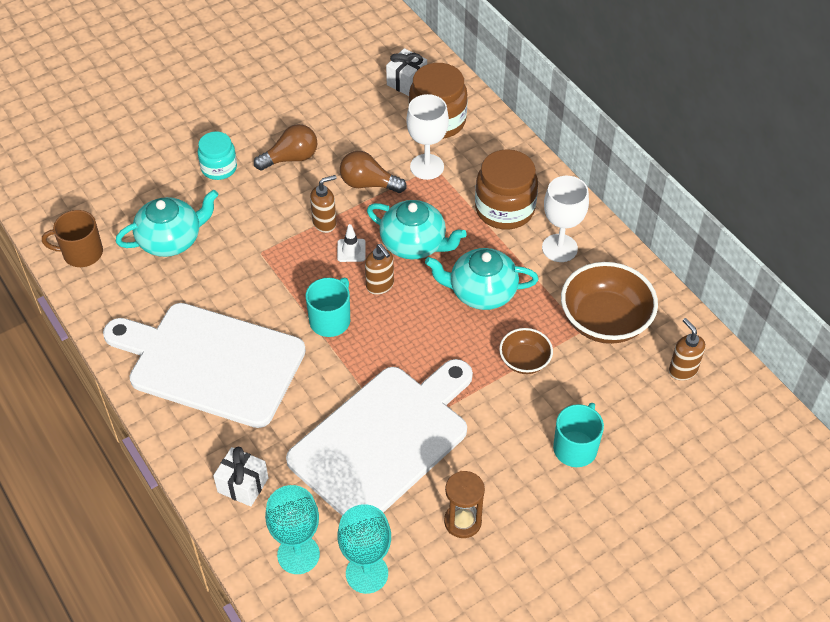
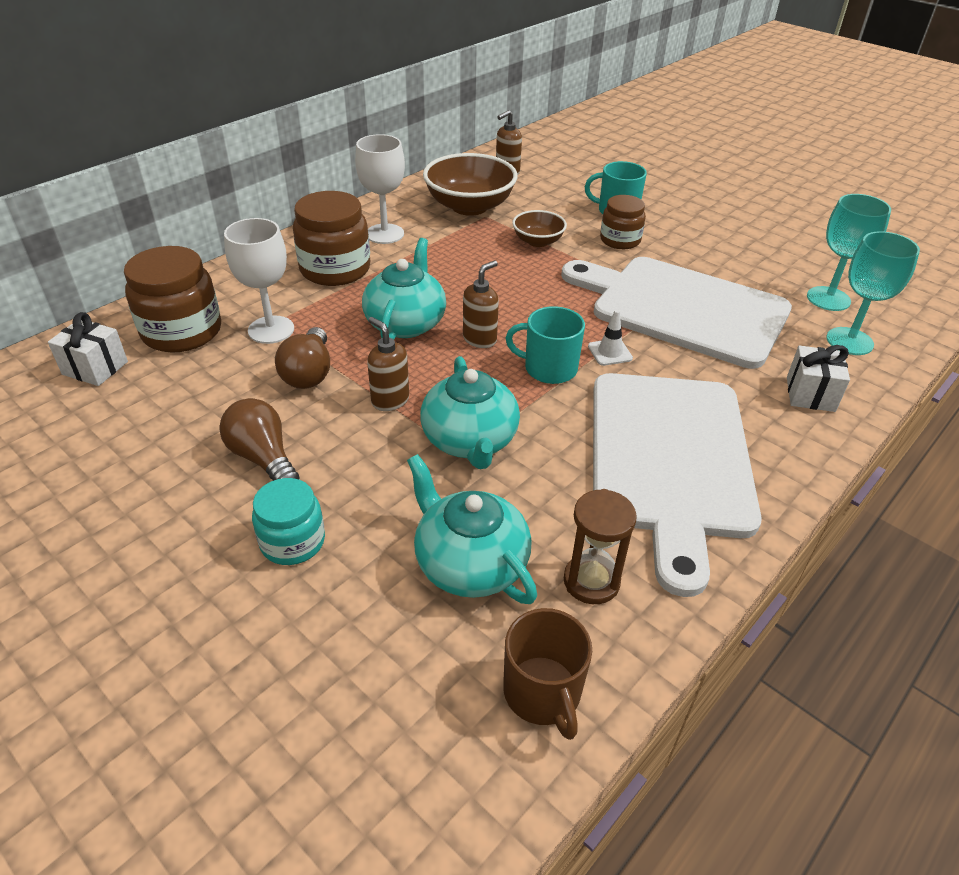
camera: 105 degrees left, 10 degrees down
white traffic cone [337,224,366,262] -> white traffic cone moved to [588,310,633,366]
turquoise teapot [425,248,539,310] -> turquoise teapot moved to [420,356,520,469]
brown hourglass [444,471,485,538] -> brown hourglass moved to [564,489,637,604]
none -> brown jar [600,195,646,249]

